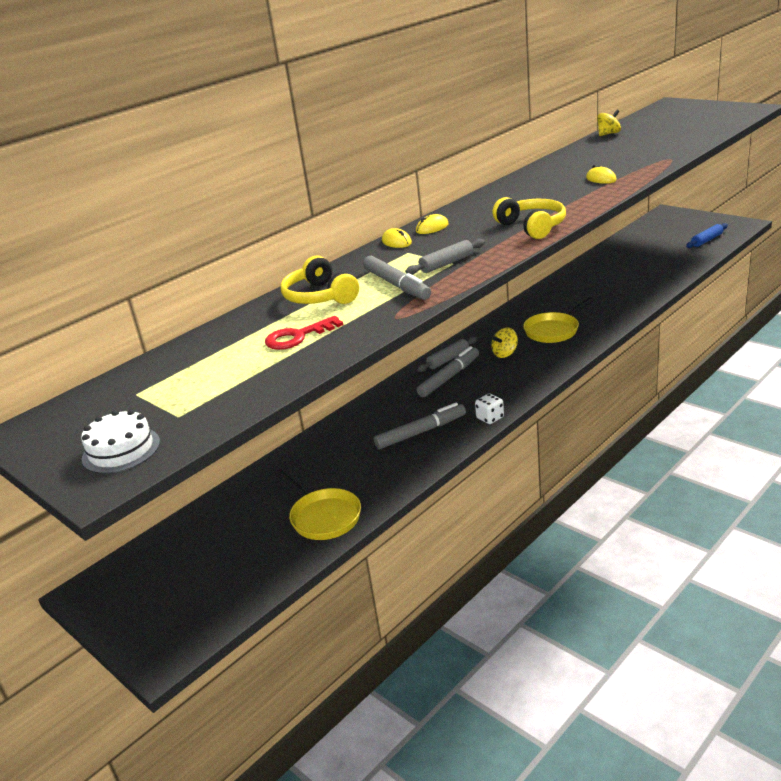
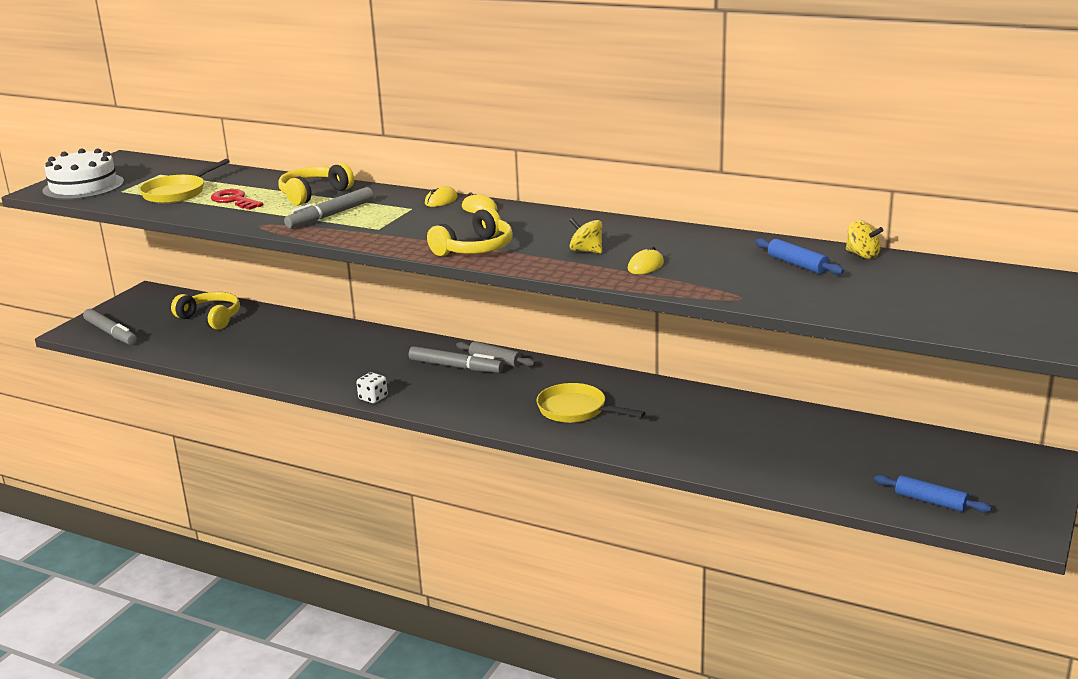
camera: 70 degrees right, 5 degrees down
white cake [81,409,160,474] -> white cake [42,148,124,200], size x1.51
yellow pan [275,470,361,540] -> yellow pan moved to [139,159,230,203]
grey marker [374,403,466,449] -> grey marker moved to [83,308,137,345]
grey rolling pin [405,239,485,275] -> none
yellow spinning top [491,328,518,358] -> yellow spinning top moved to [569,218,602,253]
none -> yellow headphones [171,292,240,330]
none -> blue rolling pin [755,238,844,275]

